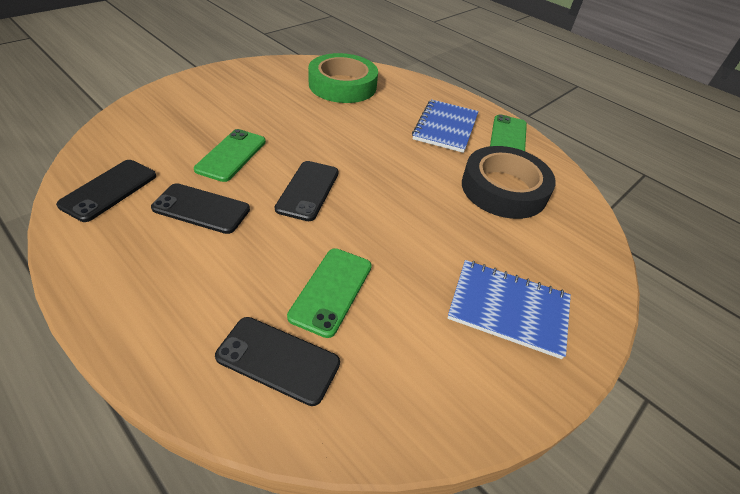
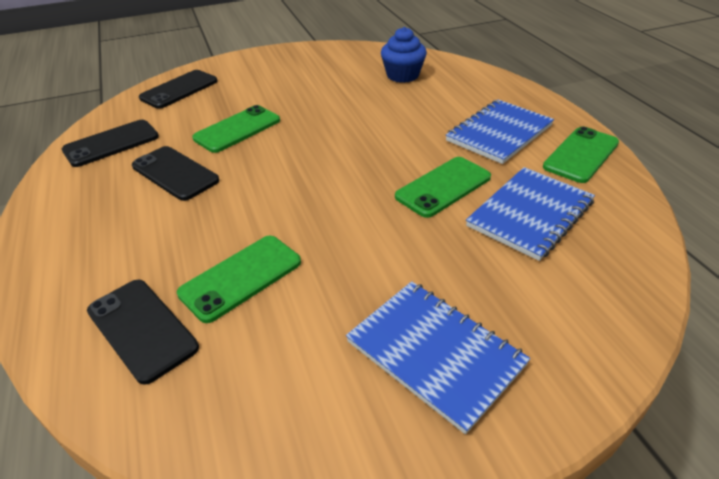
camera: 30 degrees right, 5 degrees down
black phone [275,161,339,221] -> black phone moved to [139,70,218,109]
green tape [308,53,378,103] -> blue cupcake [381,27,427,83]
black tape [462,146,556,219] -> blue notebook [466,167,595,261]
none -> green phone [395,157,491,218]

